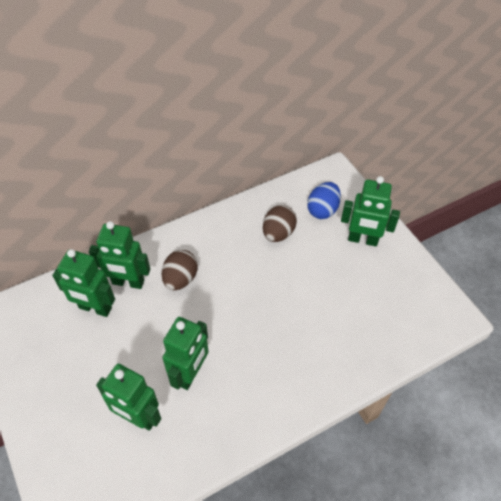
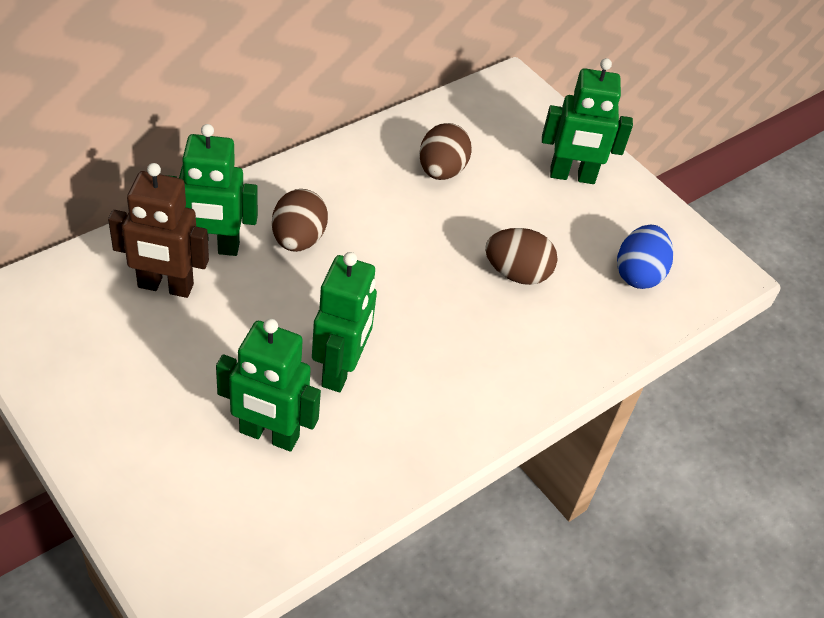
camera: 15 degrees left, 5 degrees down
green robot [52,249,115,317] -> brown robot [108,163,209,298]
blue egg [307,182,341,219] -> blue egg moved to [617,225,673,289]
none -> brown egg [485,228,557,285]

